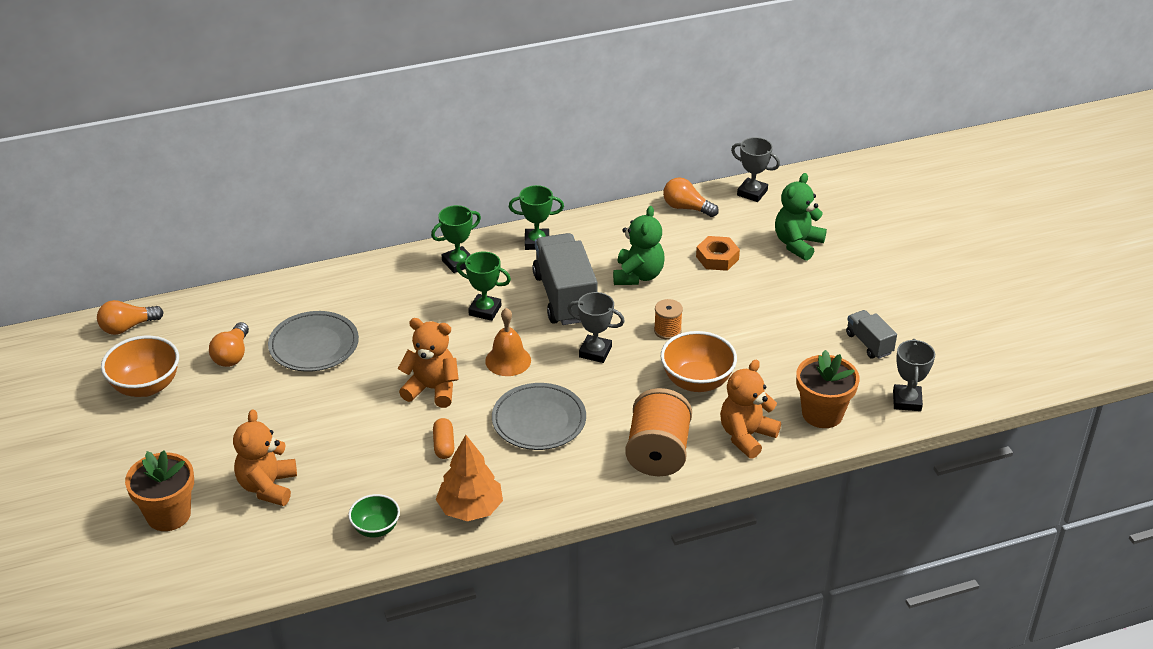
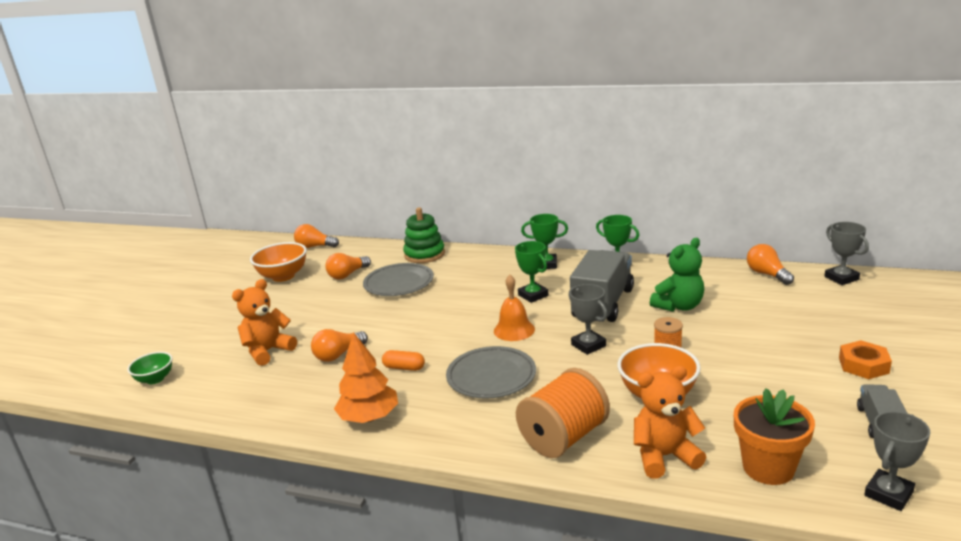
camera: 40 degrees right, 15 degrees down
orange flower pot [125,451,194,531] -> none
green bowl [348,494,400,538] -> green bowl moved to [127,352,172,384]
orange teddy bear [398,318,459,408] -> none
orange capsule [433,418,454,459] -> orange capsule turned 75 degrees clockwise [382,350,425,371]
orange nut [696,236,740,271] -> orange nut moved to [839,340,892,379]
green teddy bear [775,173,827,261] -> none
none -> orange light bulb [311,329,368,362]
none -> green stacking toy [403,207,445,263]

